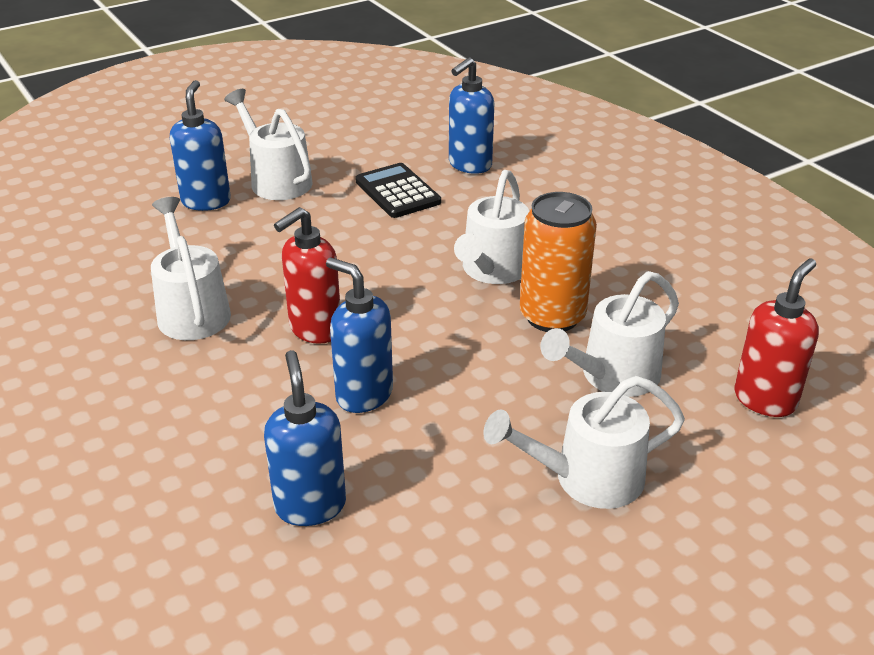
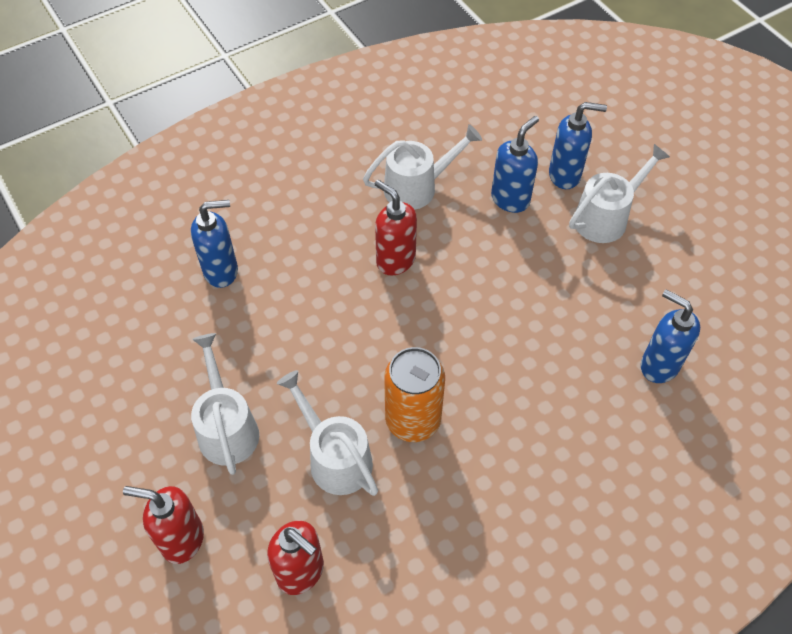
camera: 90 degrees right, 20 degrees up
blue soap dispenser [326,258,393,413] -> blue soap dispenser moved to [491,116,539,213]
black calculator [355,163,441,218] -> none
white watering can [454,170,529,284] -> none
none -> red soap dispenser [123,486,204,564]

